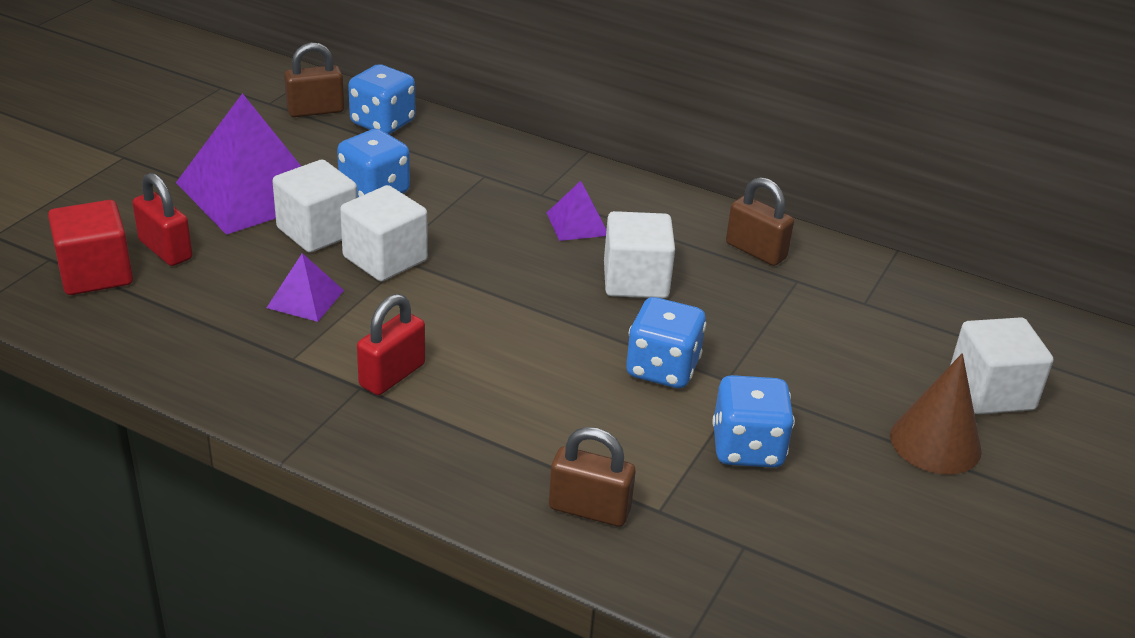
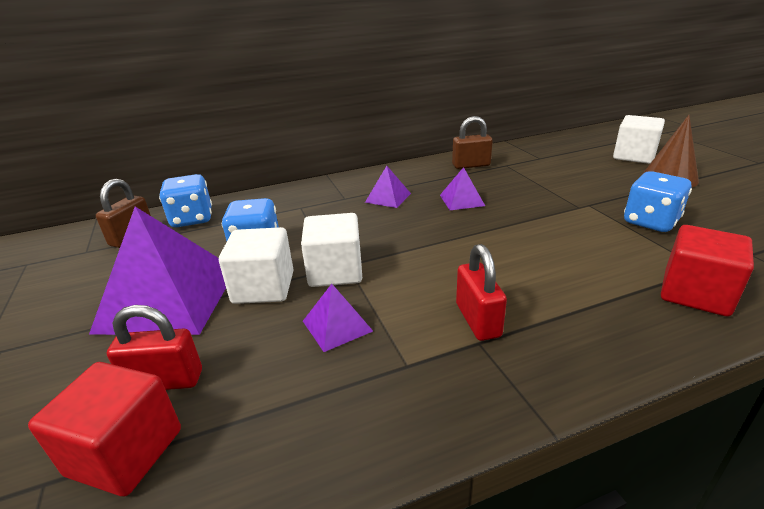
camera: 45 degrees left, 5 degrees down
brown padlock [549,427,636,527] -> red cube [661,225,754,316]
white cube [604,211,675,298] -> purple pyramid [440,167,485,210]
blue dice [626,297,706,388] -> none

